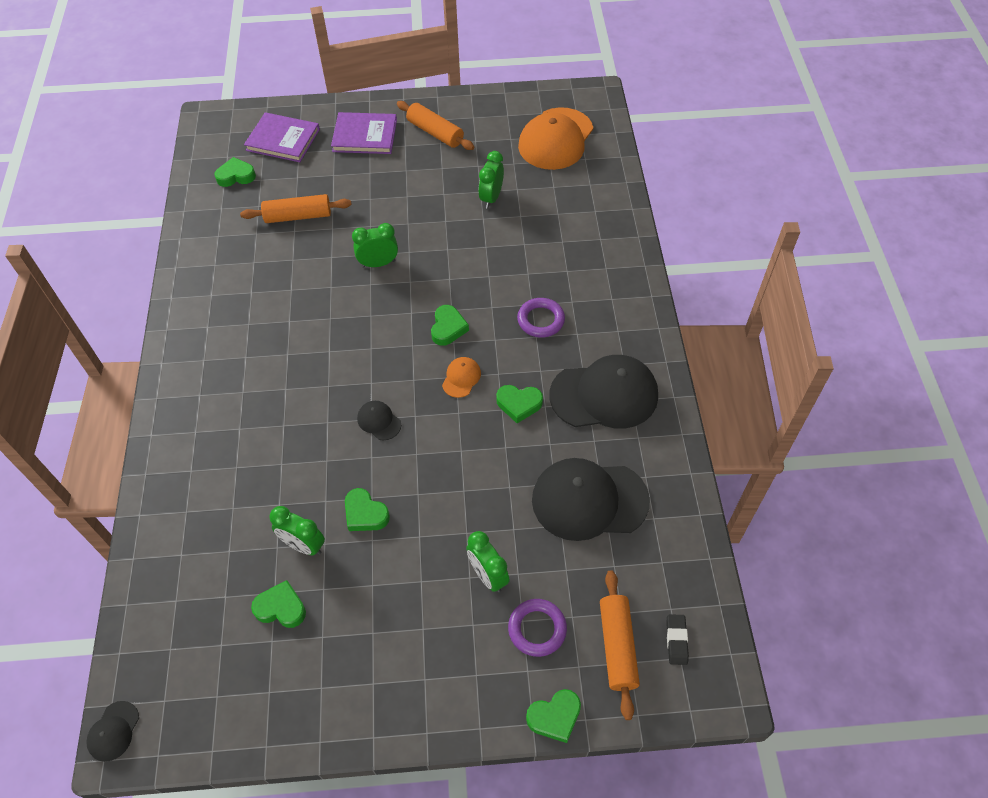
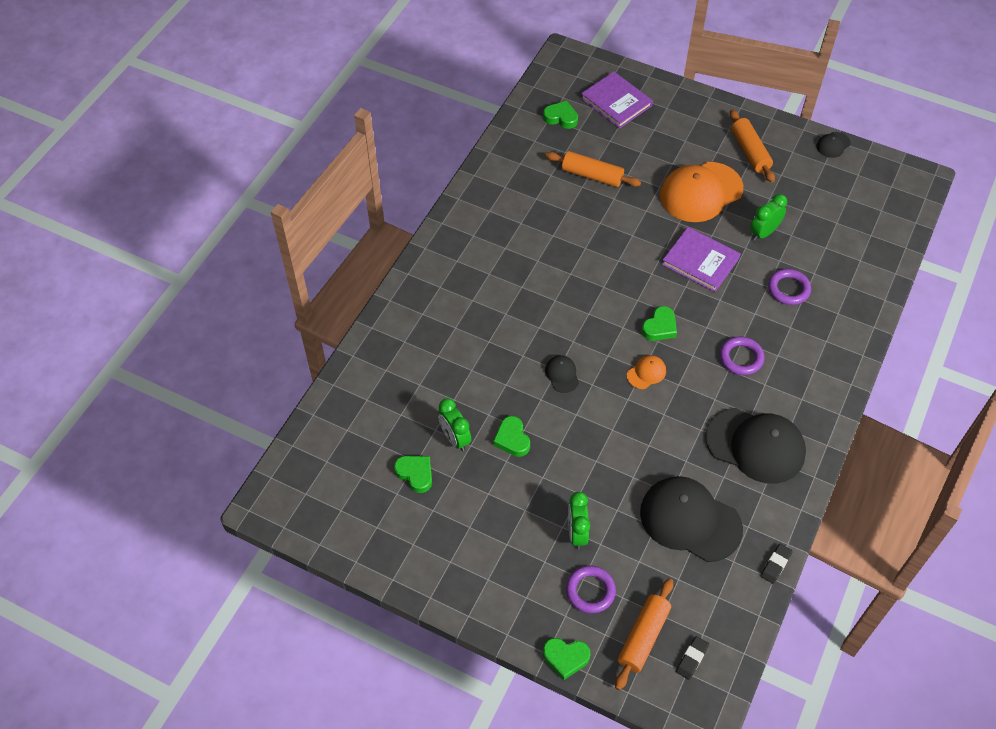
camera: 30 degrees right, 0 degrees up
black cap [86,701,139,762] -> black cap moved to [816,132,851,158]
purple book [331,112,397,154] -> purple book moved to [662,227,741,292]
green clock [352,223,398,268] -> none
green heart [496,385,543,423] -> none
orange cap [518,107,593,170] -> orange cap moved to [660,162,743,222]
none -> black eraser [761,544,793,584]
none -> purple ring [768,269,811,305]

